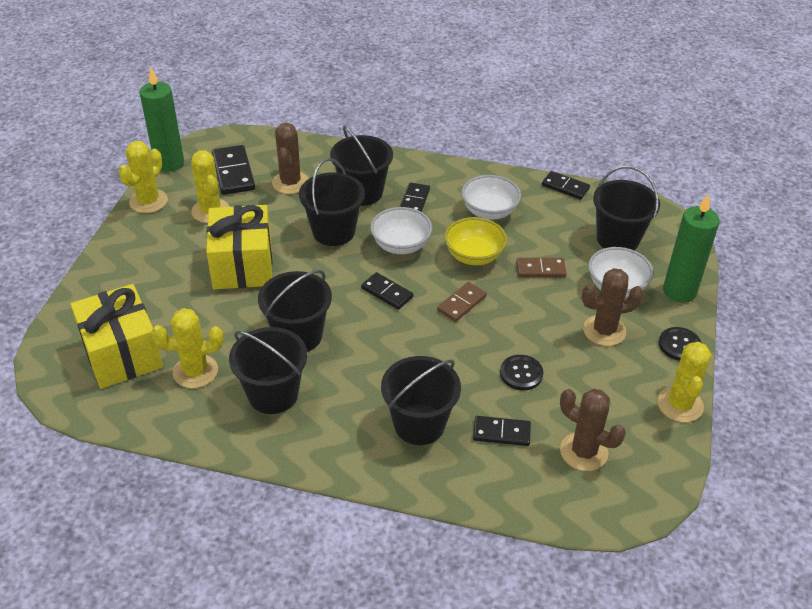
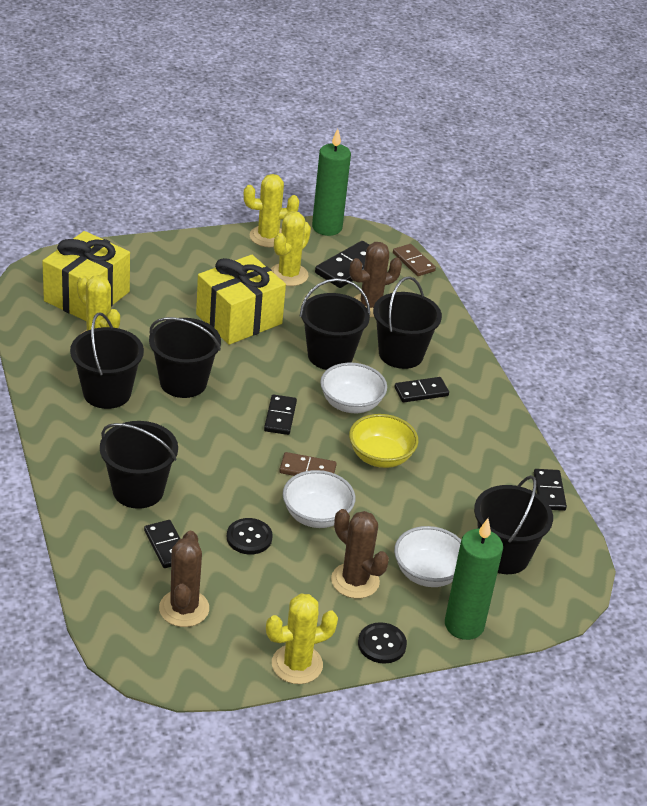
camera: 55 degrees right, 5 degrees down
white bowl [461,175,521,219] -> white bowl moved to [283,470,355,528]
brown domino [516,258,567,277] -> brown domino moved to [393,244,436,276]

